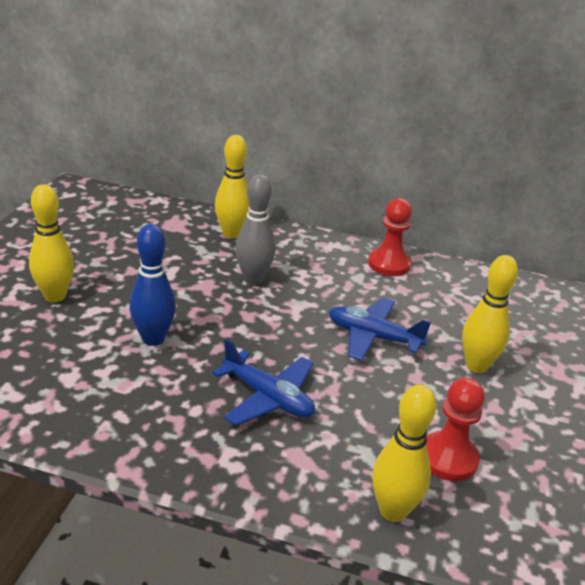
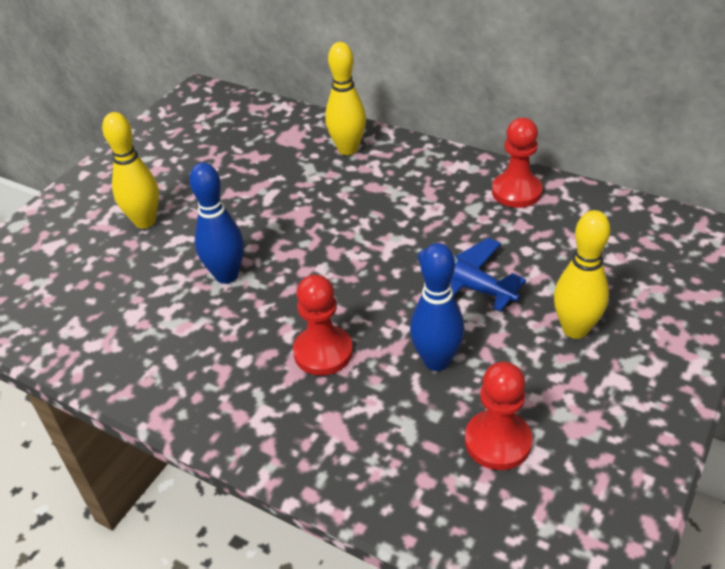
camera: 20 degrees right, 10 degrees up
blue plane [212,338,315,426] -> red pawn [293,274,353,376]
grey bowling pin [235,174,276,284] -> none
yellow bowling pin [372,384,436,522] -> none
none -> blue bowling pin [410,243,465,371]

